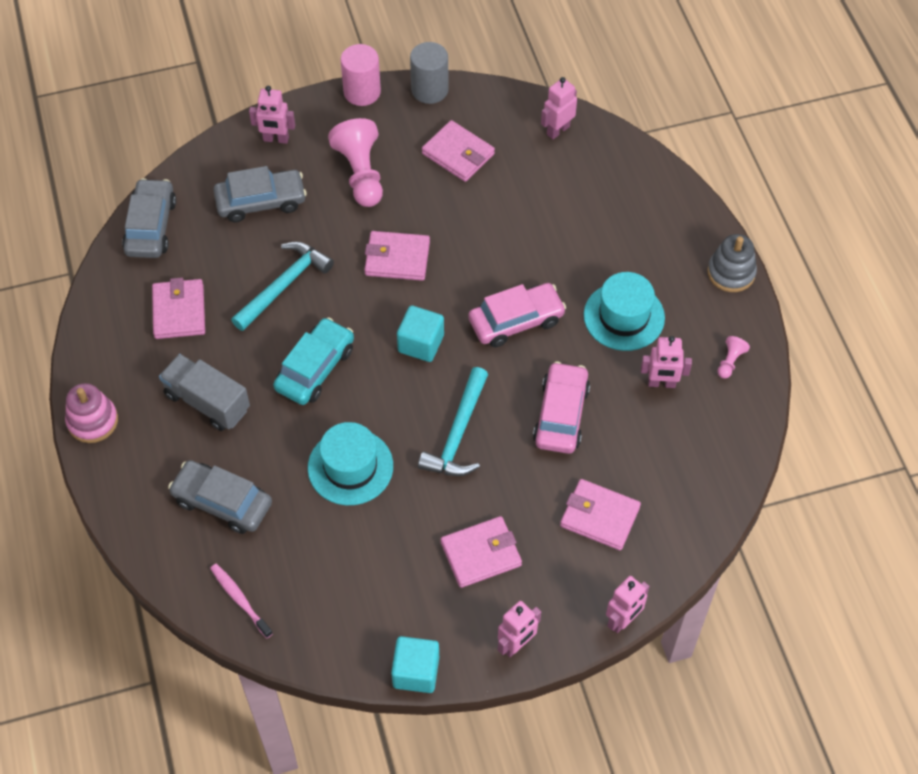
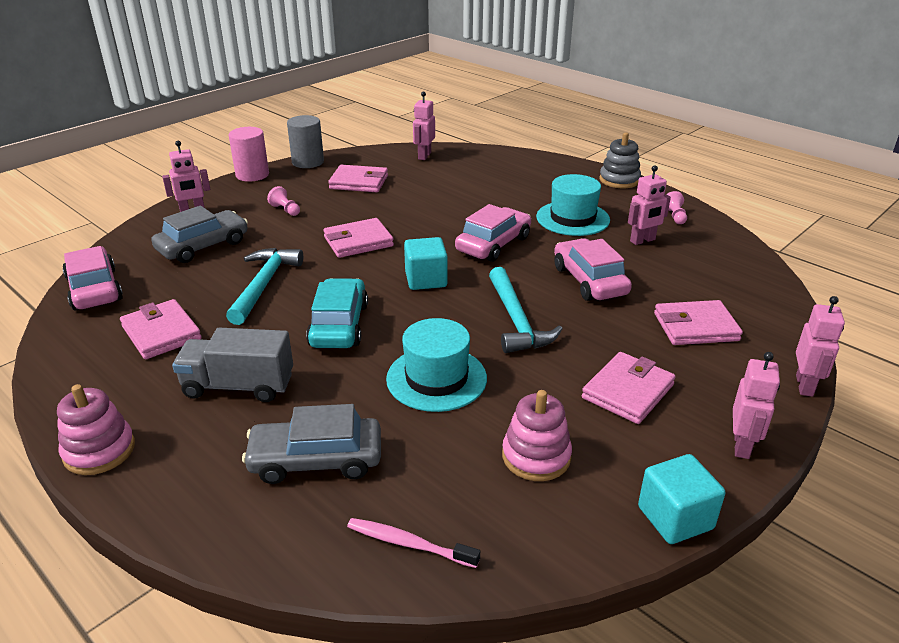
camera: 30 degrees left, 25 degrees down
grey car [122,178,176,258] -> pink car [62,246,123,310]
pink pawn [328,118,383,207] -> pink pawn [267,186,300,216], size x0.46
none -> pink stacking toy [502,390,572,481]

